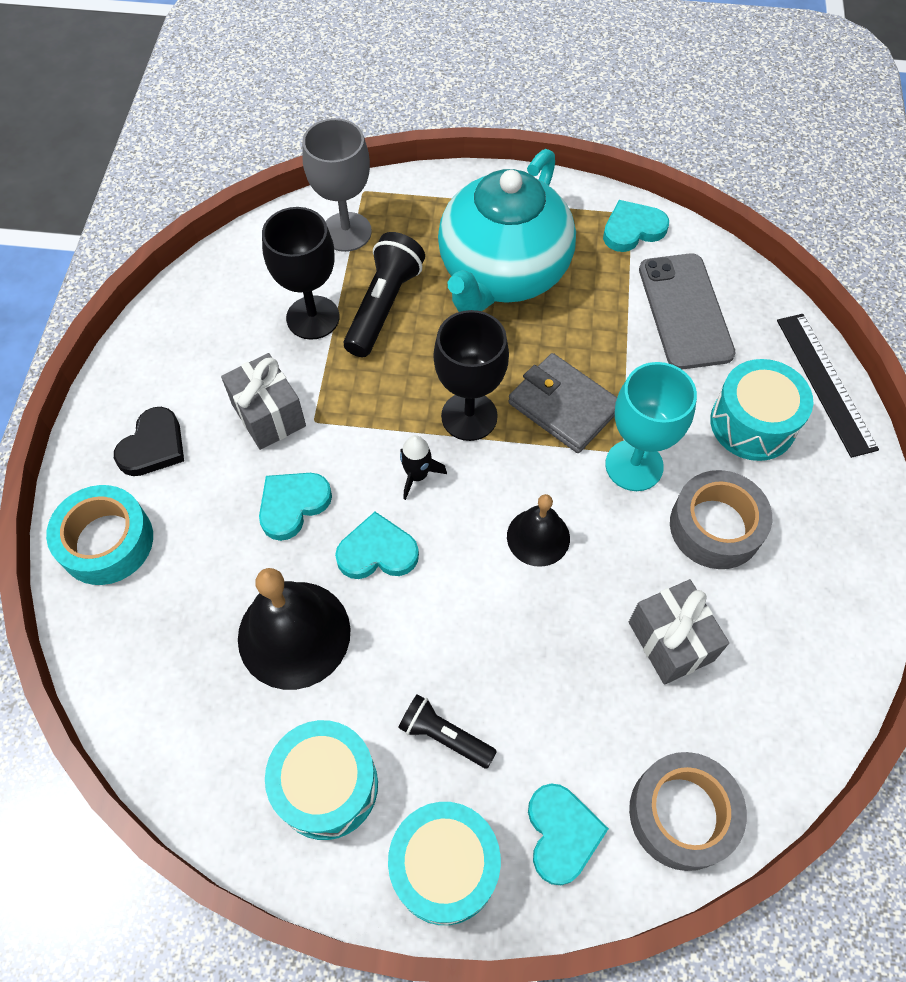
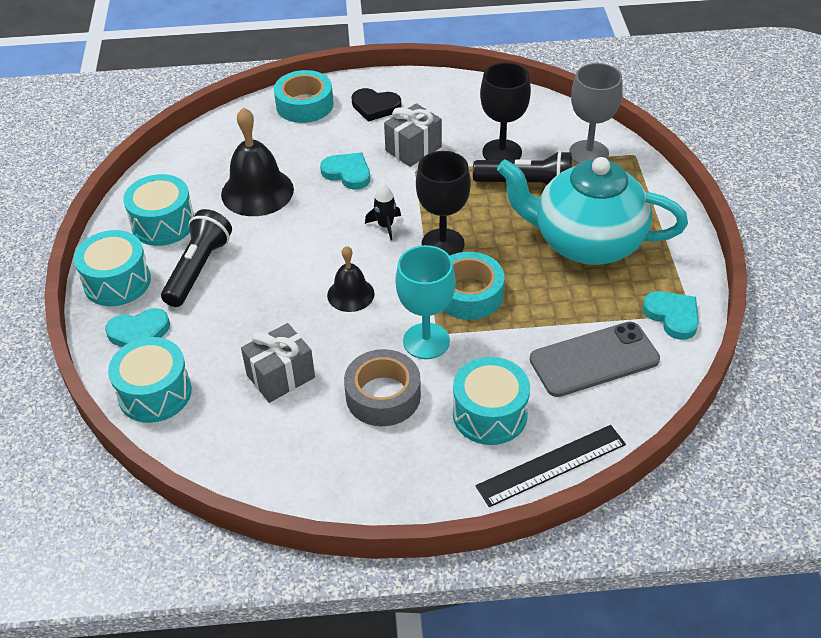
camera: 80 degrees right, 15 degrees down
turquoise heart [335,512,419,579] -> none
black flashlight [398,694,497,769] -> black flashlight [161,209,232,307], size x1.64
grey wallet [508,353,617,453] -> turquoise tape [443,252,504,320]
grey tape [629,752,747,871] -> turquoise drum [108,337,192,423]

